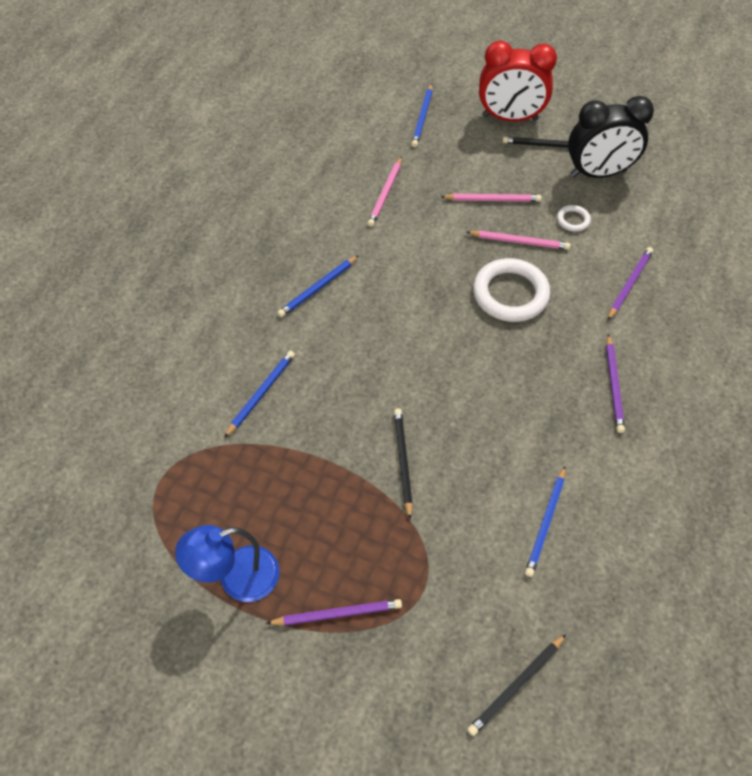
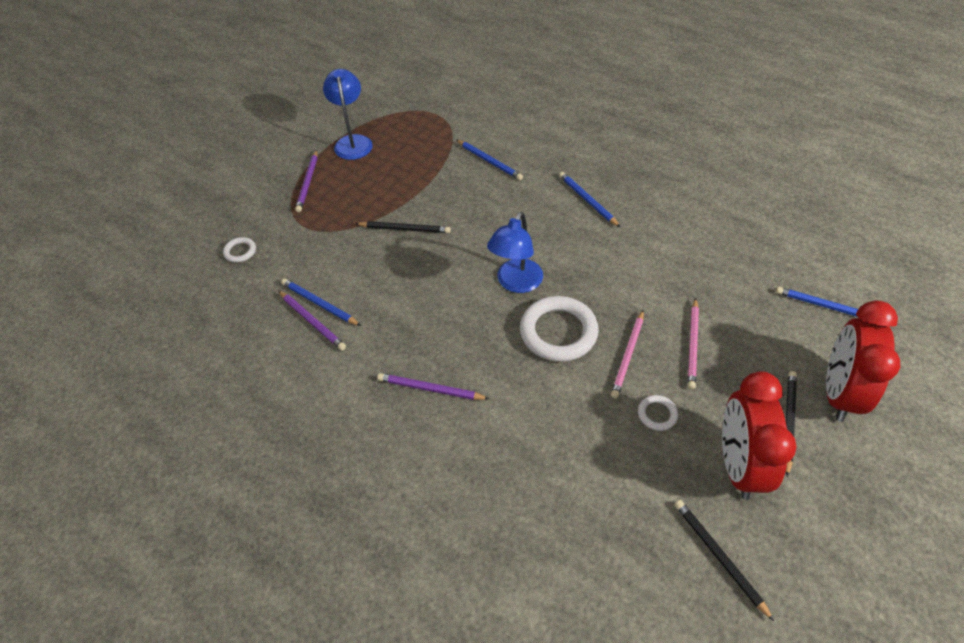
camera: 105 degrees right, 5 degrees down
pink pencil [368,156,402,227] -> none
black pencil [467,634,566,736] -> black pencil moved to [674,500,774,621]
black clock [568,96,654,178] -> red clock [722,371,797,500]
purple pencil [608,247,653,320] -> purple pencil moved to [278,290,346,350]
none -> white ring [223,237,256,263]
none -> blue lamp [487,212,543,293]

